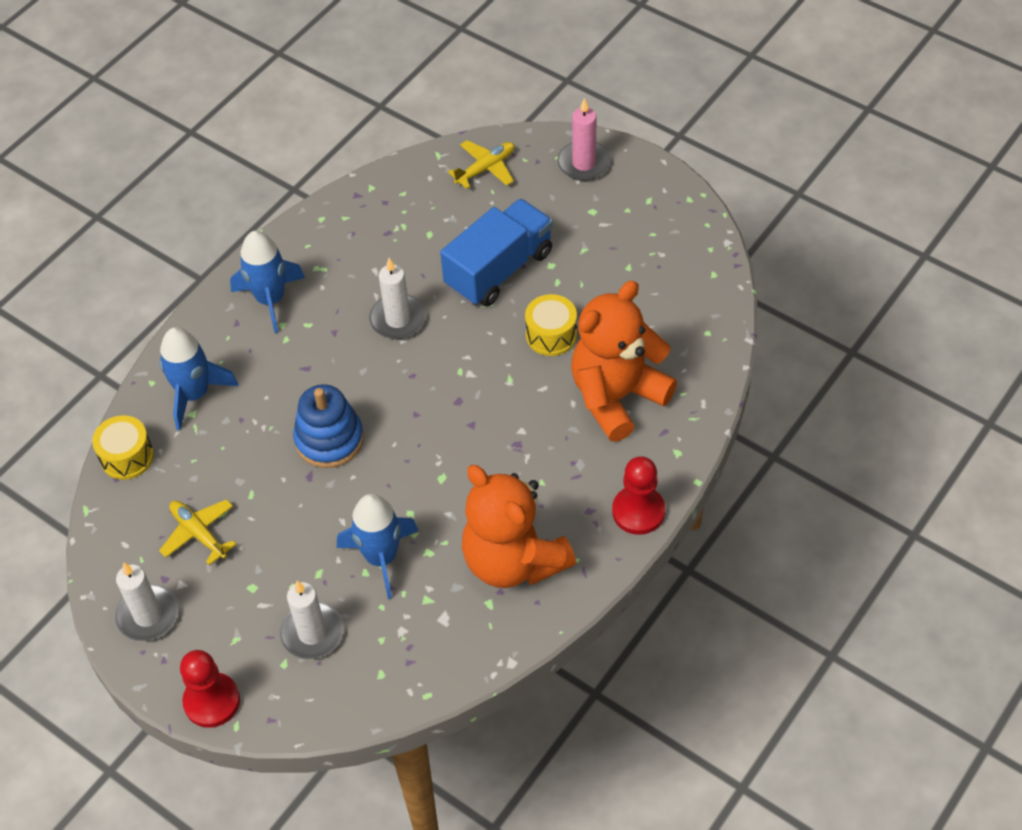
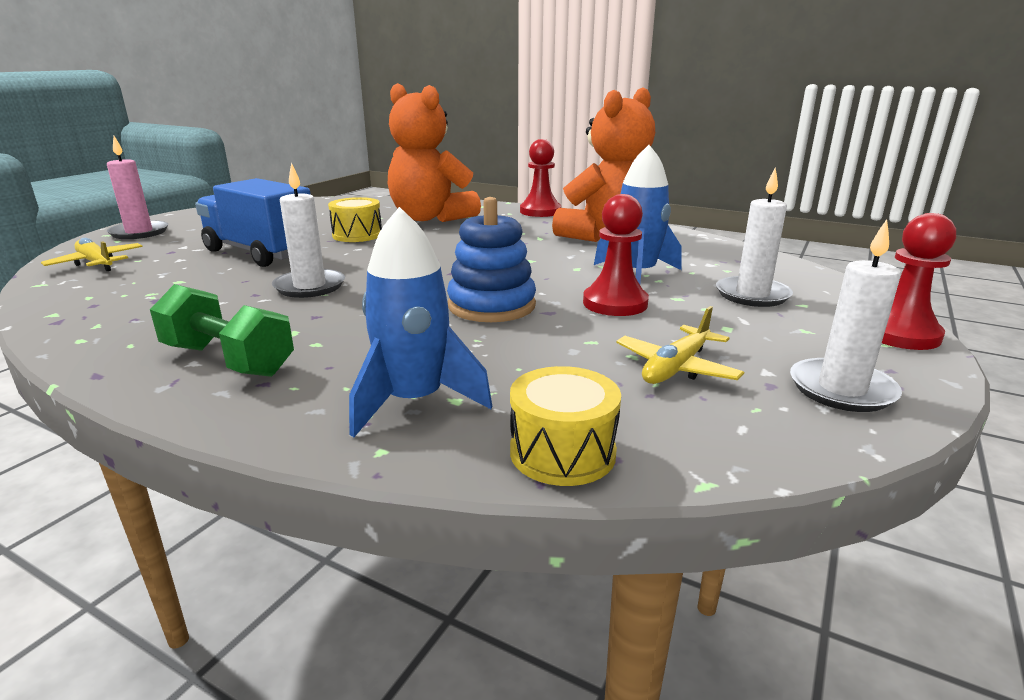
camera: 100 degrees left, 30 degrees down
blue rocket [230,231,305,333] -> green dumbbell [150,284,294,377]
none -> red pawn [583,194,649,316]

